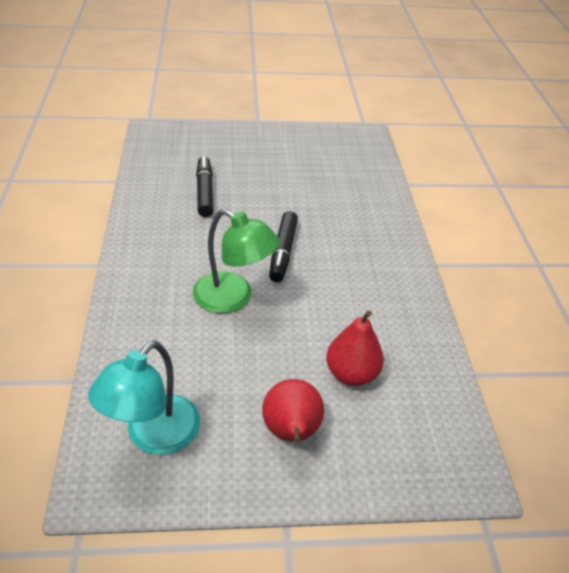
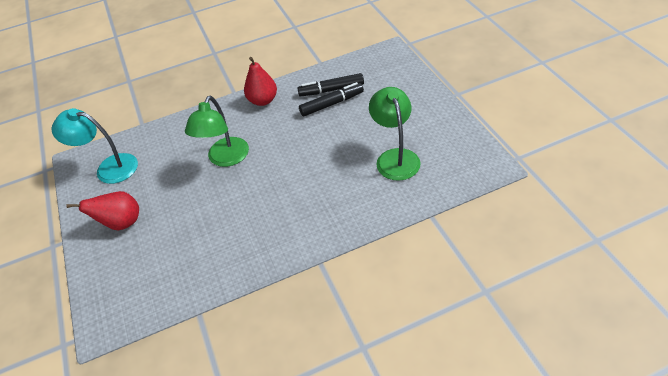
camera: 80 degrees right, 5 degrees up
black marker [269,211,298,282] -> black marker moved to [297,73,364,97]
red pear [326,310,384,386] -> red pear moved to [244,57,277,106]
none -> green lamp [369,87,420,181]

